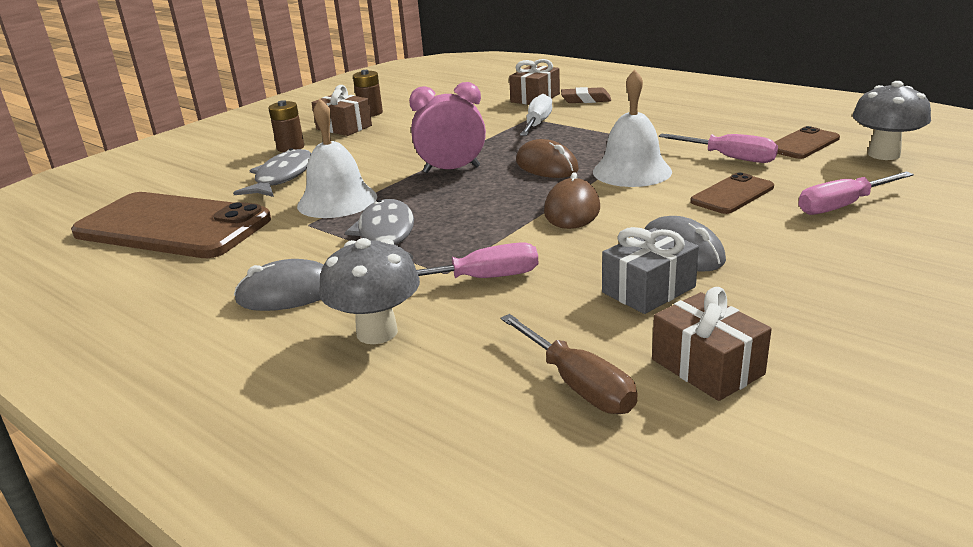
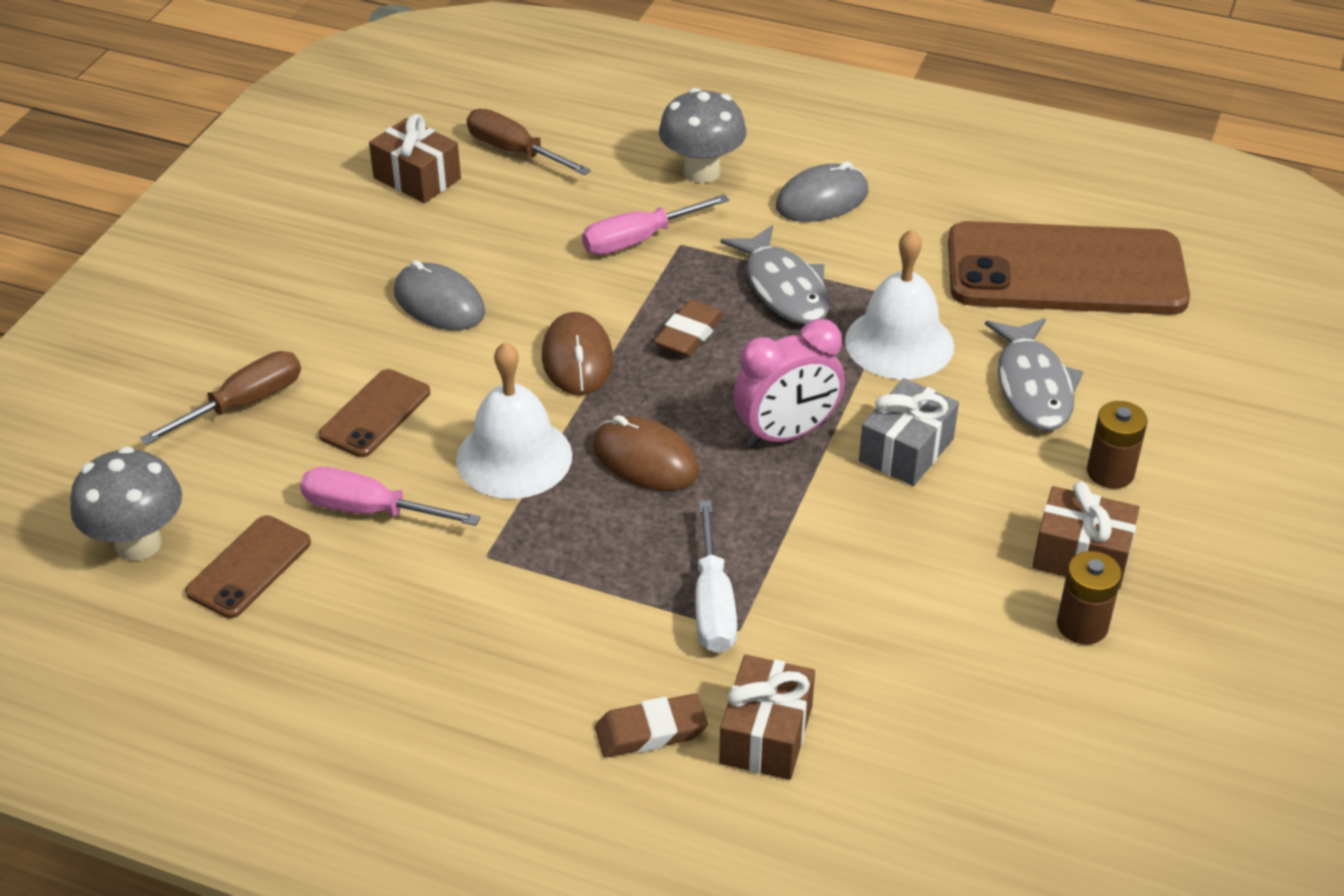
camera: 160 degrees right, 15 degrees up
grey gift [602,227,699,314] -> grey gift moved to [859,378,959,486]
pink screwdriver [798,171,914,215] -> brown screwdriver [140,351,301,445]
none -> brown eraser [654,300,724,357]

